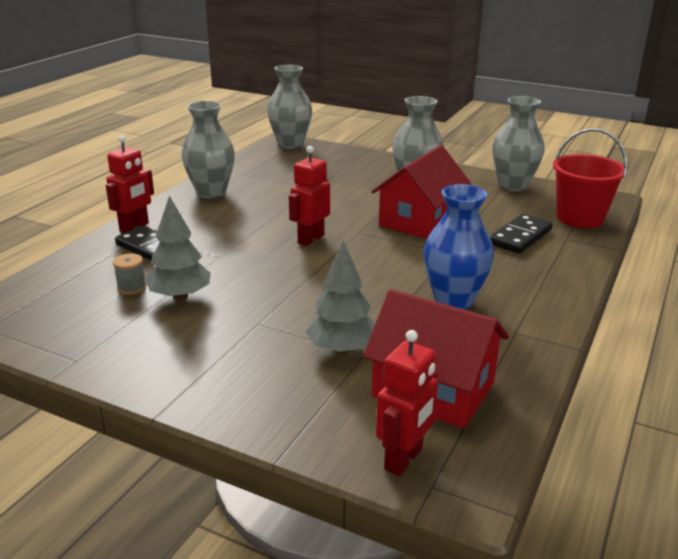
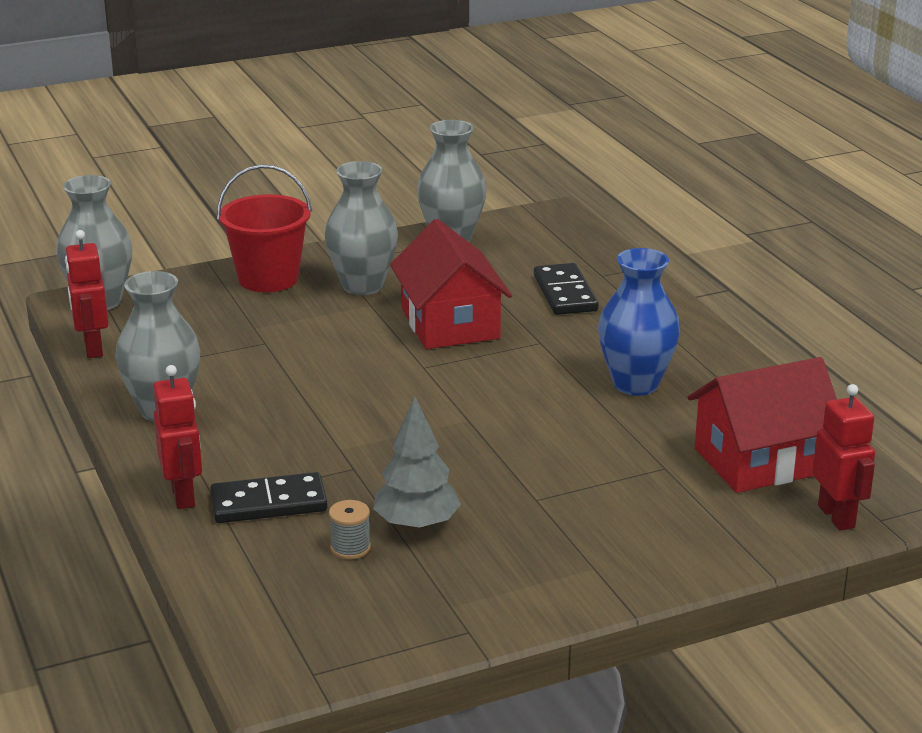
camera: 50 degrees left, 0 degrees up
red robot [289,146,330,246] -> red robot moved to [65,230,108,358]
grey tree [306,240,375,354] -> none
red bucket [553,128,627,228] -> red bucket moved to [217,164,312,292]

